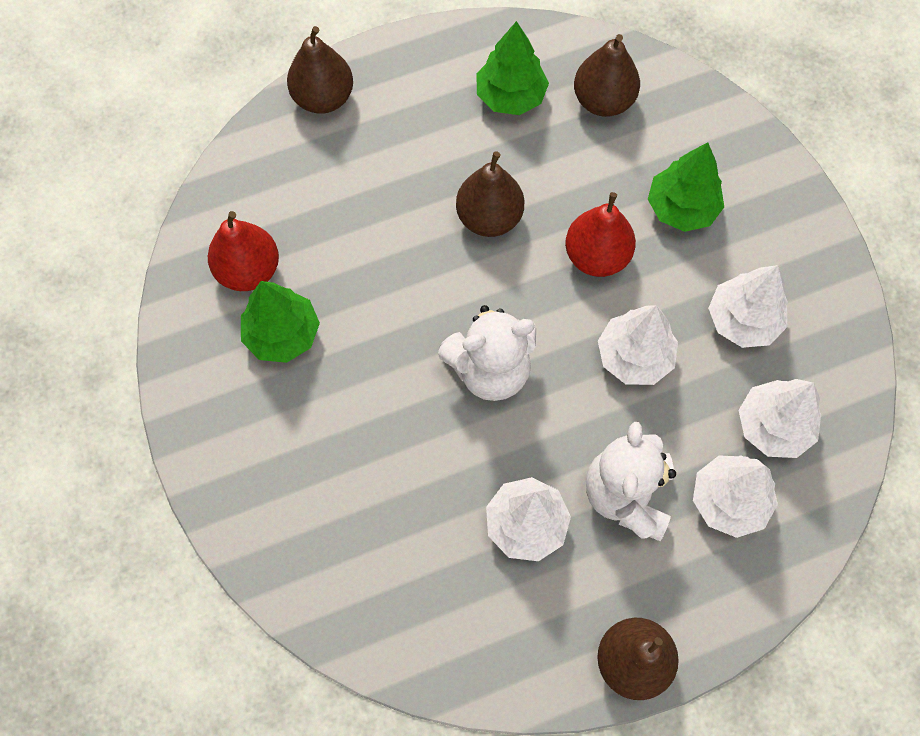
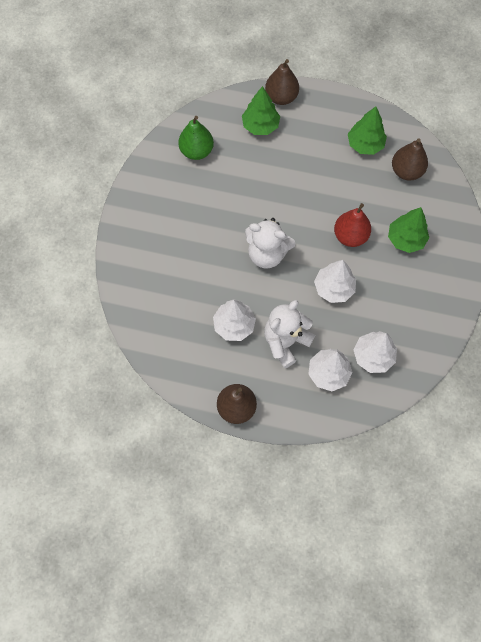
camera: 35 degrees right, 0 degrees up
red pear [208,211,279,291] -> green pear [178,116,214,160]
green tree [241,281,320,363] -> green tree moved to [242,86,280,135]
brown pear [456,151,525,237] -> none
white tree [708,265,788,348] -> none

